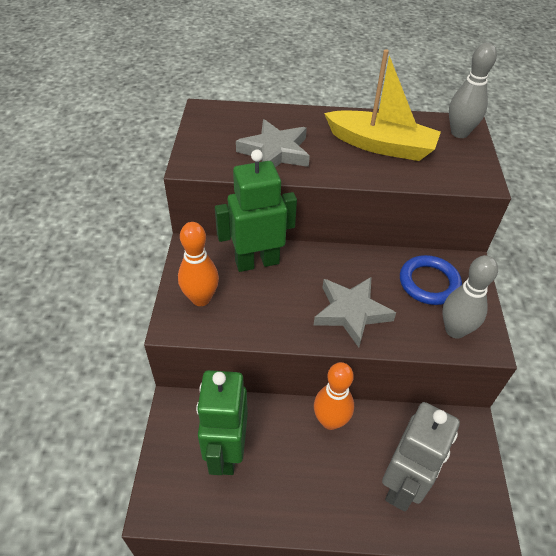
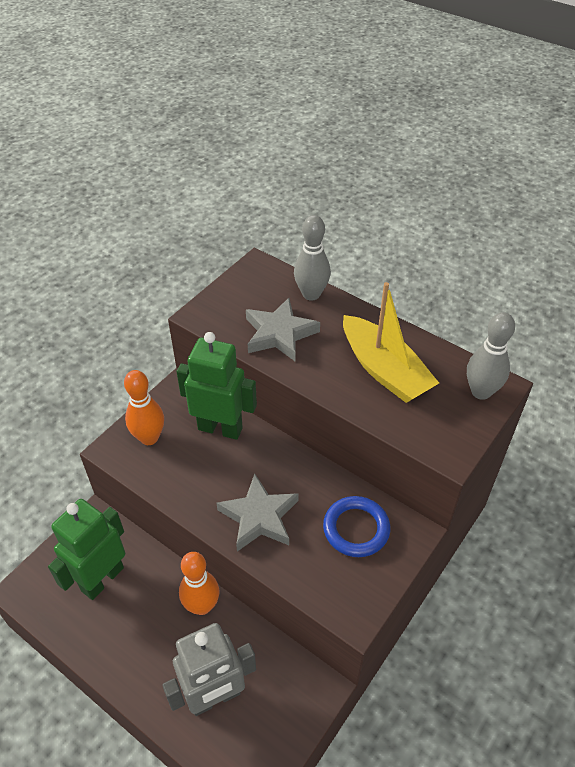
camera: 35 degrees right, 0 degrees up
grey bowling pin [442,255,498,339] -> grey bowling pin moved to [294,215,331,301]

